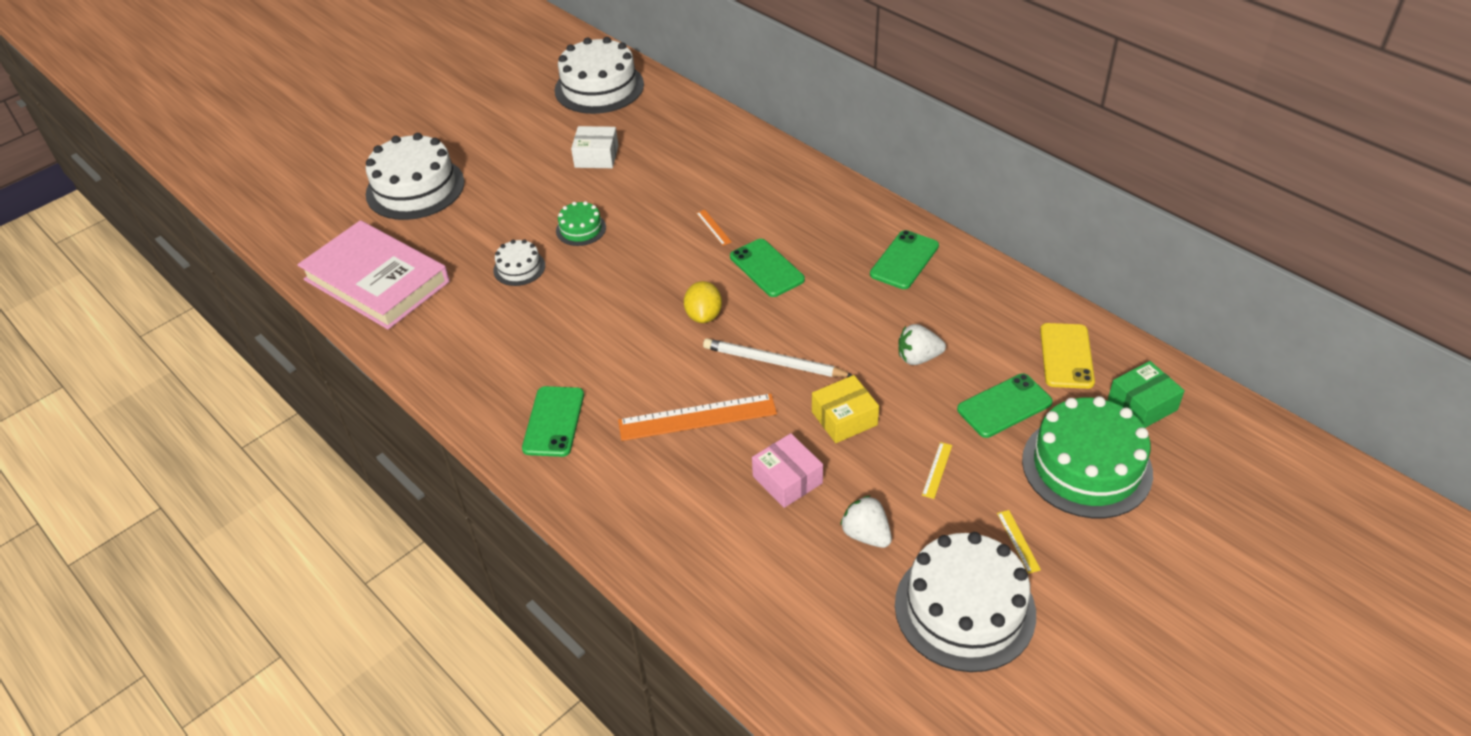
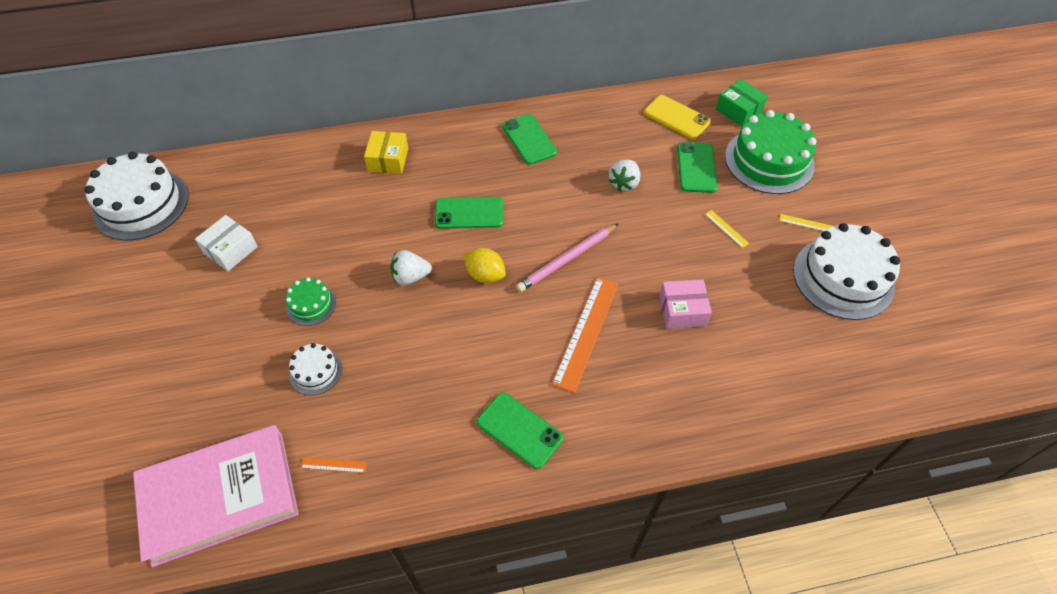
camera: 60 degrees left, 10 degrees up
white cake [366,133,464,220] -> none
orange ruler [696,210,732,246] -> orange ruler moved to [300,457,367,473]
white pencil [703,338,852,377] -> pink pencil [516,223,619,292]
yellow box [812,375,879,443] -> yellow box moved to [364,131,409,174]
white strawberry [840,495,892,548] -> white strawberry moved to [390,250,432,285]
green box [1108,361,1185,428] -> green box turned 45 degrees counterclockwise [716,79,768,126]

